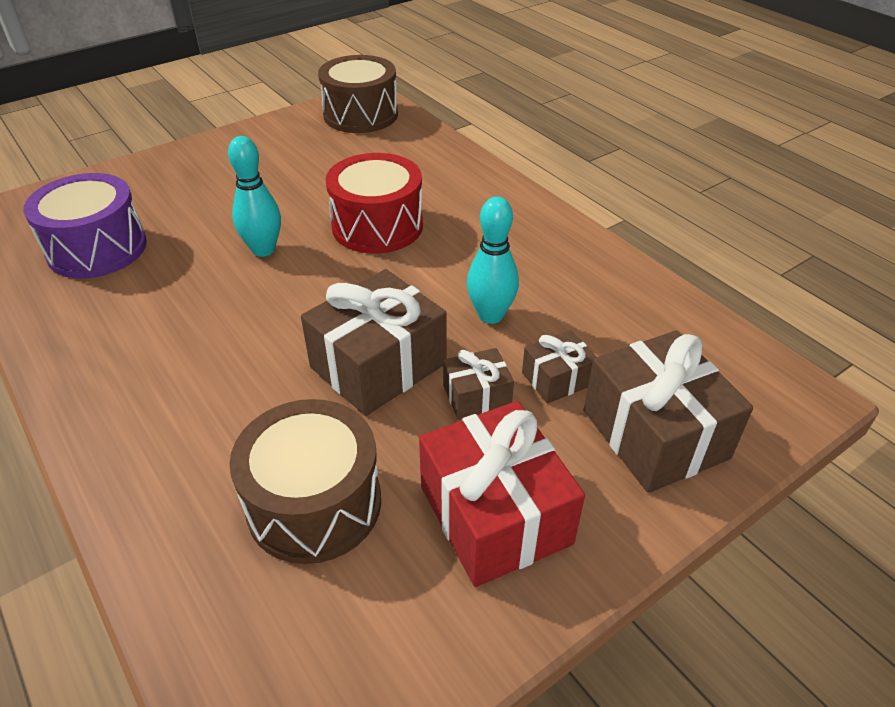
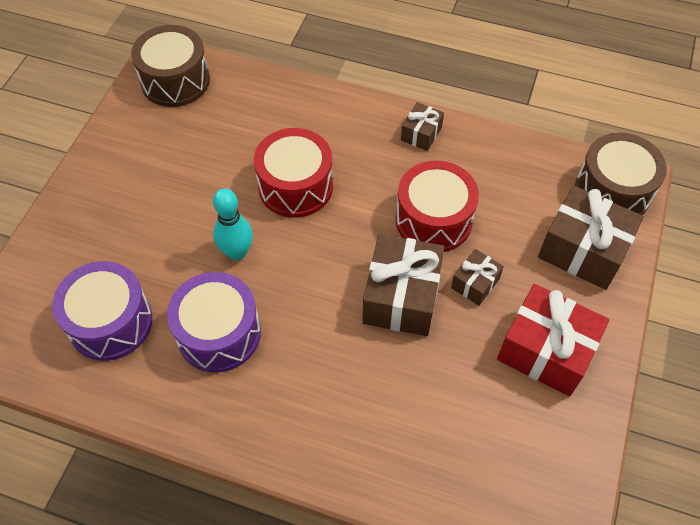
camera: 35 degrees left, 15 degrees up
brown drum [230,399,381,564] -> brown drum moved to [575,133,667,215]
turquoise bowling pin [467,196,519,324] -> red drum [396,161,479,252]
brown gift [522,330,596,404] -> brown gift moved to [401,102,444,151]
none -> purple drum [167,272,261,372]

